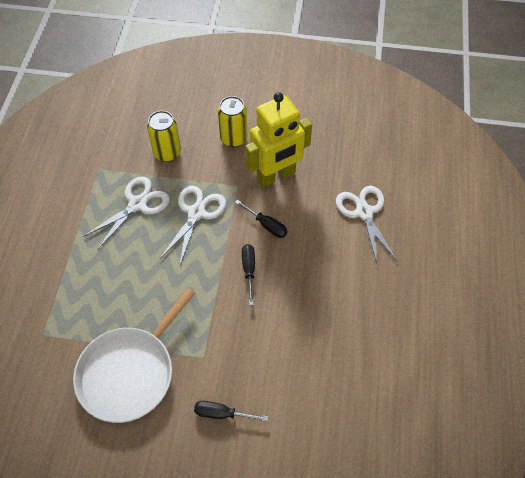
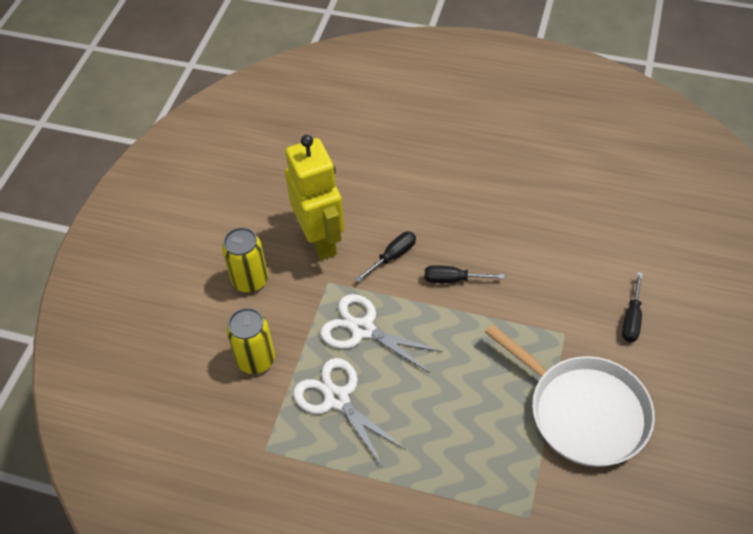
camera: 80 degrees left, 5 degrees down
white scissors [336,186,398,266] -> none

